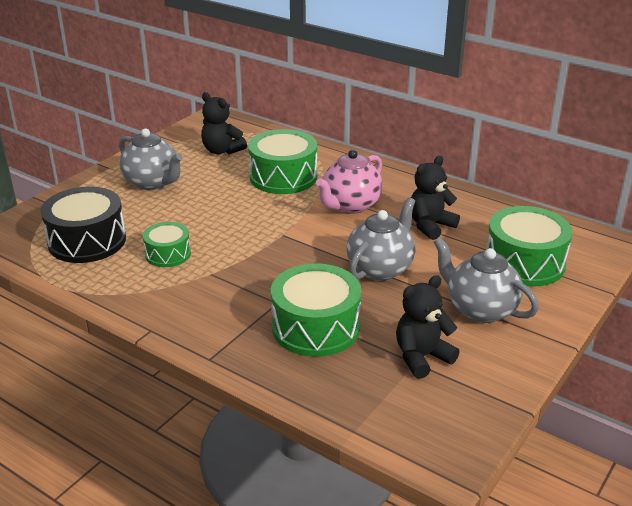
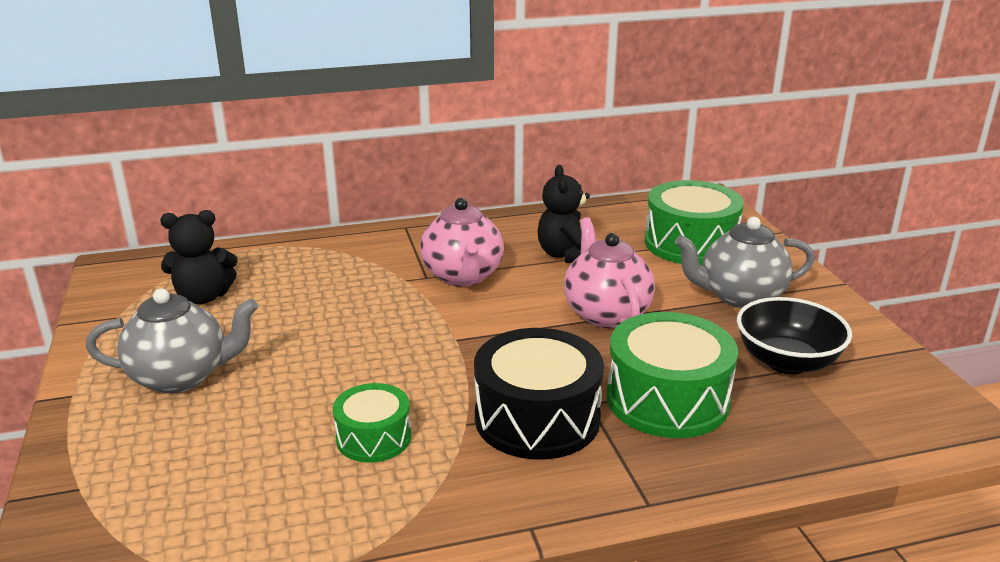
camera: 50 degrees left, 5 degrees down
black drum [41,186,126,263] -> black drum moved to [474,328,604,460]
green drum [248,129,317,194] -> none
grey teapot [346,197,415,281] -> pink teapot [564,217,655,328]
black teddy bear [396,275,460,379] -> black bowl [737,297,852,374]

